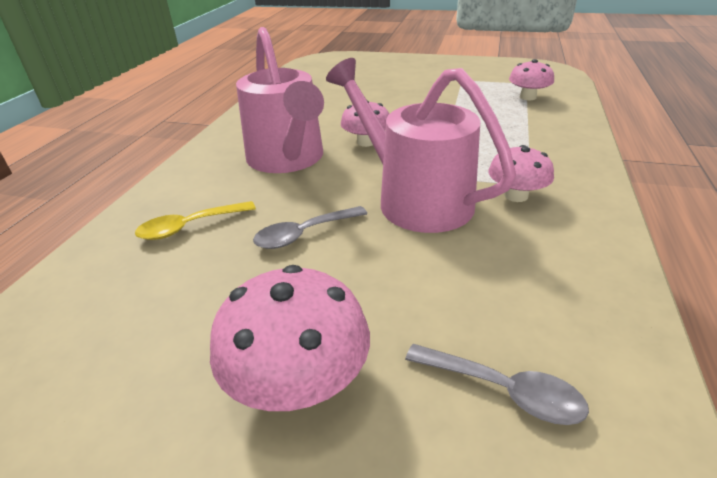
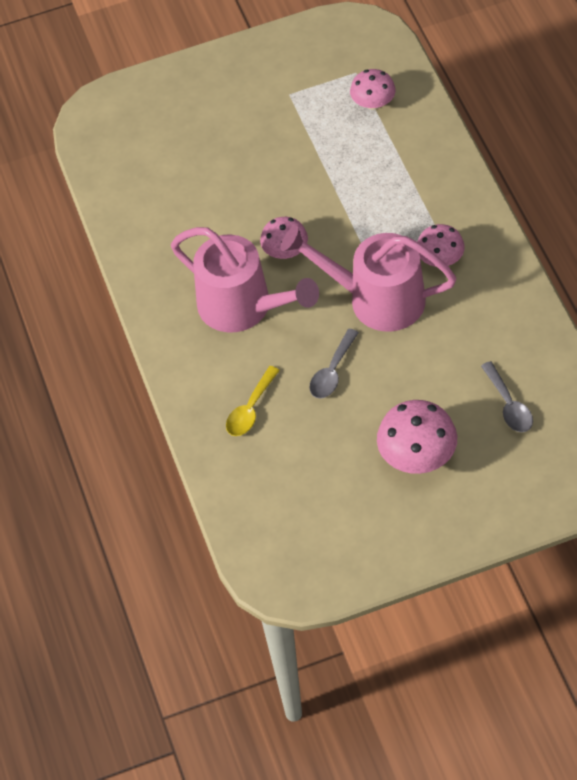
camera: 30 degrees left, 20 degrees up
grey spoon [405,344,589,425] -> grey spoon turned 75 degrees clockwise [481,361,533,432]

